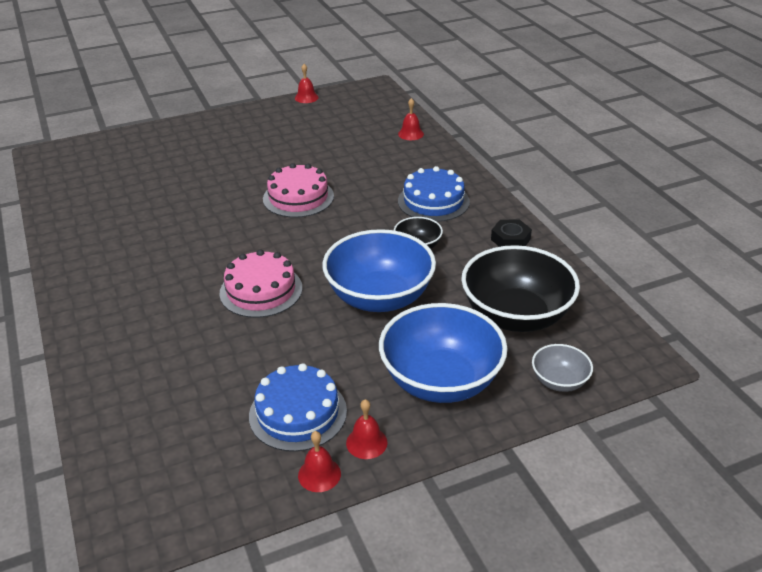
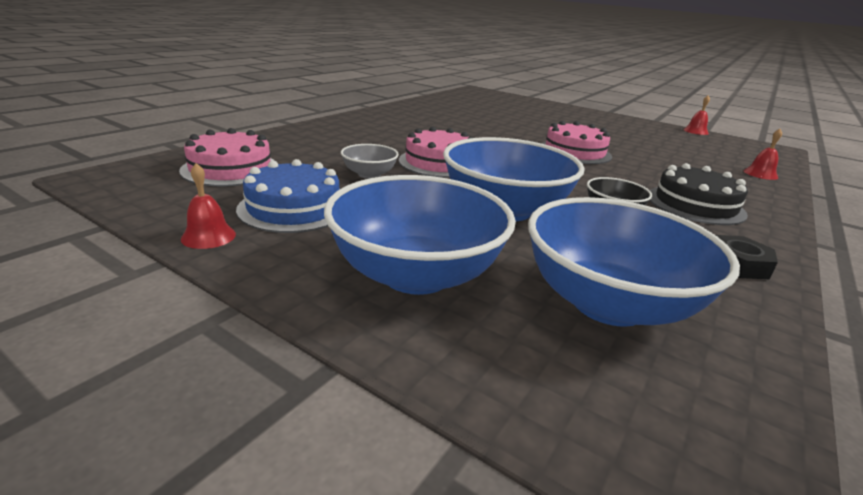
camera: 55 degrees right, 10 degrees down
red bell [346,399,387,459] -> none
blue cake [398,166,470,222] -> black cake [649,163,748,225]
black bowl [461,245,580,332] -> blue bowl [528,197,740,327]
grey bowl [532,344,593,392] -> grey bowl moved to [341,144,399,179]
none -> pink cake [179,128,276,187]

